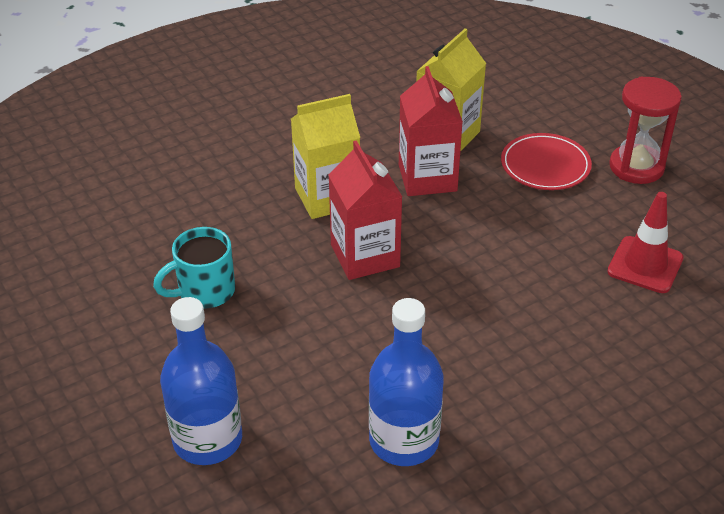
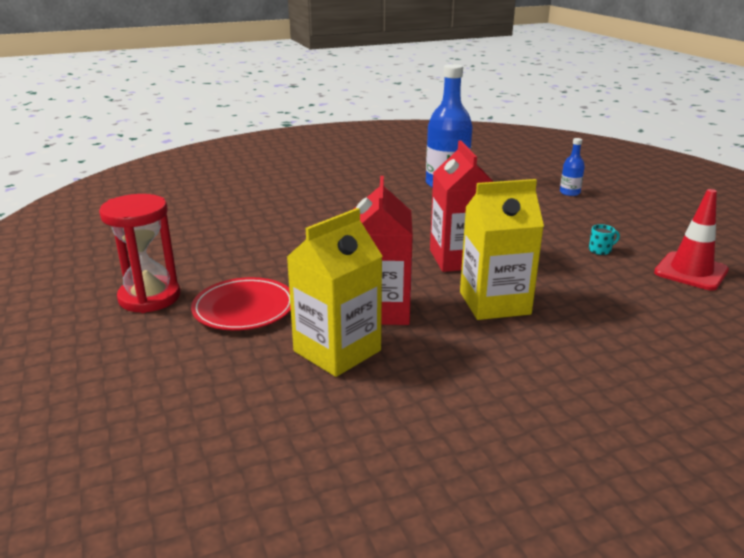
camera: 170 degrees left, 15 degrees down
turquoise mug [153,227,235,308] -> turquoise mug [589,224,620,255], size x0.46
blue bottle [160,297,242,465] -> blue bottle [560,138,585,196], size x0.46
red traffic cone [607,192,684,293] -> red traffic cone moved to [654,189,729,291]

